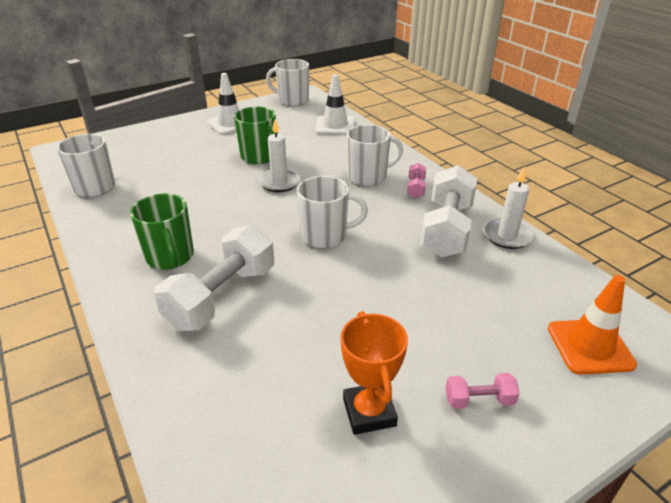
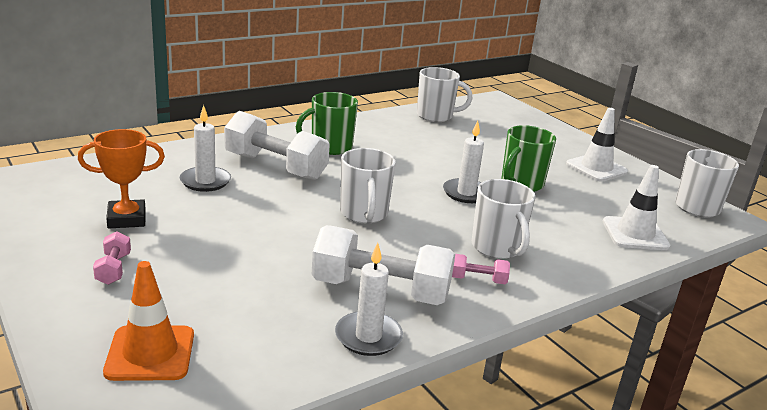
camera: 85 degrees right, 10 degrees down
none -> white candle [180,105,231,192]

